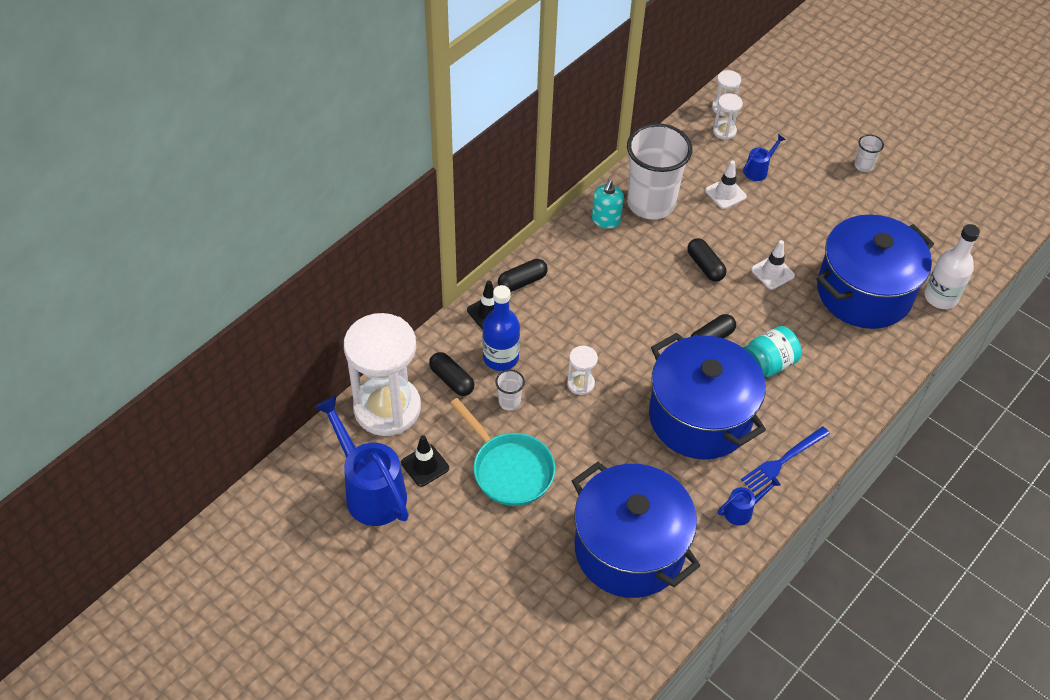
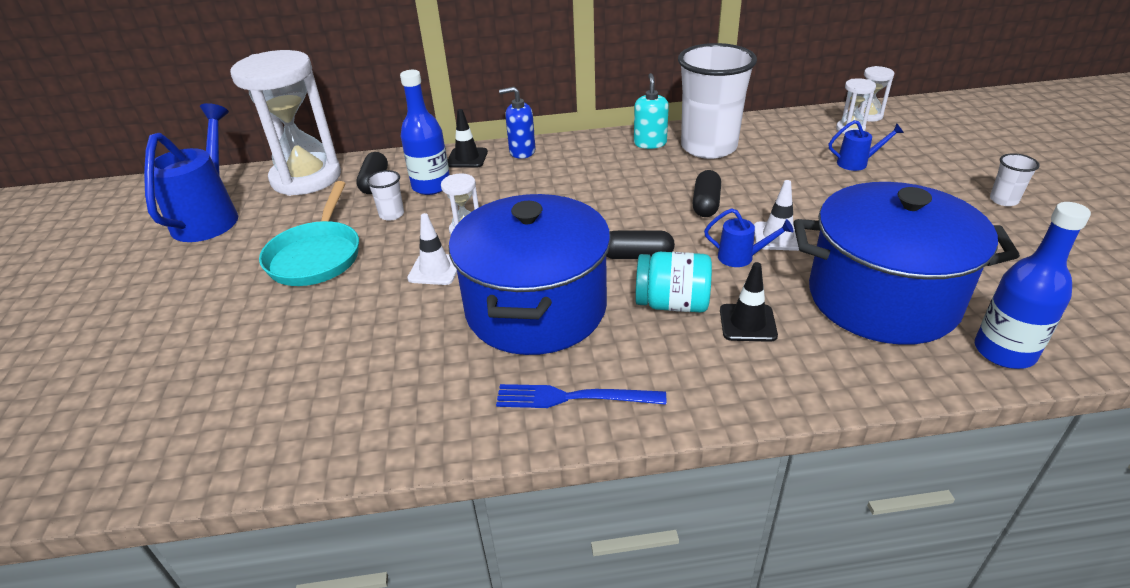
camera: 45 degrees right, 15 degrees down
black traffic cone [401,435,449,487] -> black traffic cone moved to [720,262,778,342]
black capsule [498,259,548,292] -> blue soap dispenser [499,87,536,159]
blue pot [572,462,700,598] -> none
turquoise soap dispenser [592,179,624,229] -> turquoise soap dispenser turned 120 degrees clockwise [634,73,669,149]
white traffic cone [705,160,747,209] -> white traffic cone moved to [407,213,457,285]
blue watering can [718,476,781,526] -> blue watering can moved to [704,208,794,267]
white bottle [924,224,980,309] -> blue bottle [975,202,1091,369]

